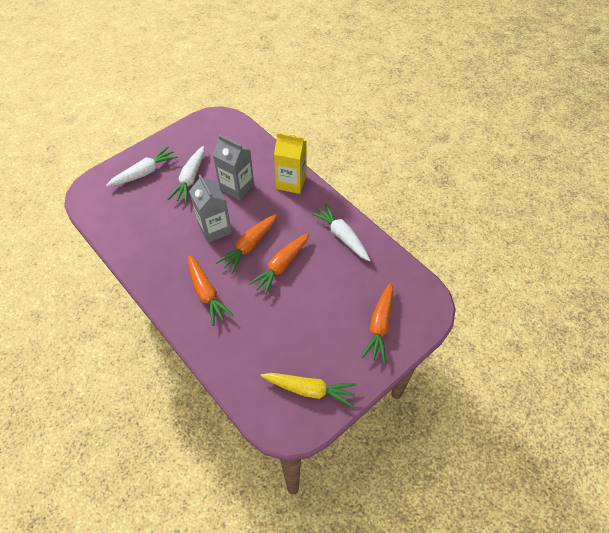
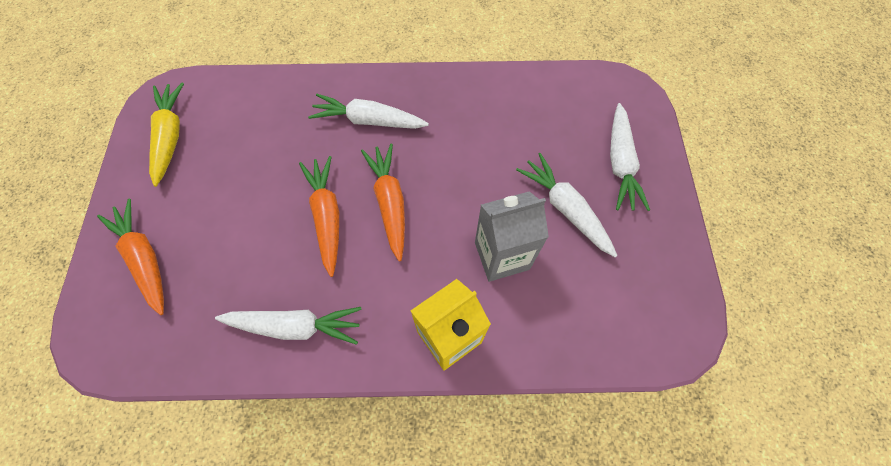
camera: 130 degrees right, 10 degrees up
orange carrot [188,255,234,326] -> white carrot [308,94,429,129]
grey carton [189,175,232,243] -> none
yellow carrot [261,373,357,407] -> yellow carrot turned 120 degrees clockwise [149,83,184,187]

